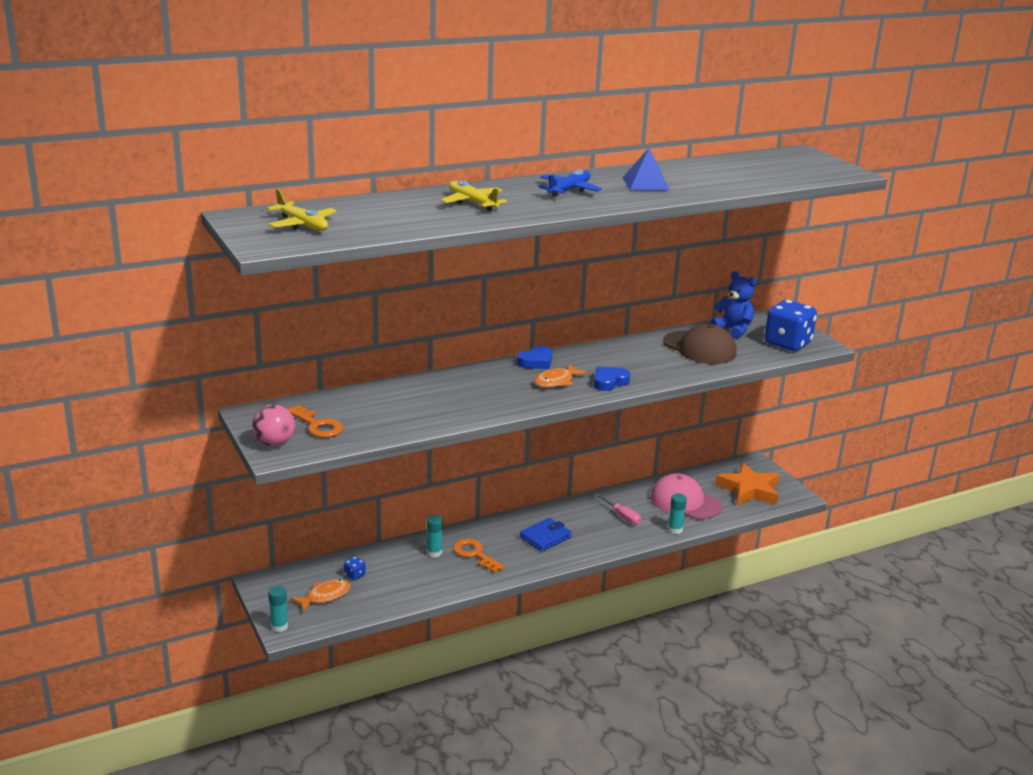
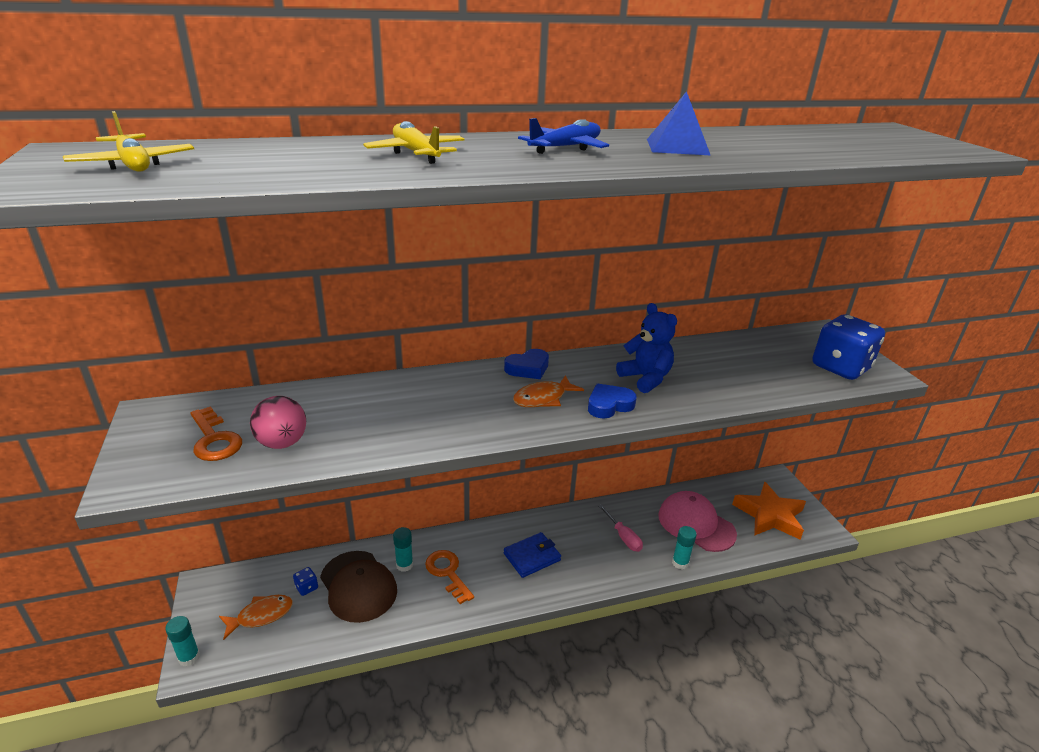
camera: 10 degrees right, 5 degrees up
pink ball [252,404,295,446] -> pink ball moved to [250,396,306,449]
brown cap [663,324,737,364] -> brown cap moved to [320,551,397,623]
blue teddy bear [710,271,756,339] -> blue teddy bear moved to [616,303,677,393]

